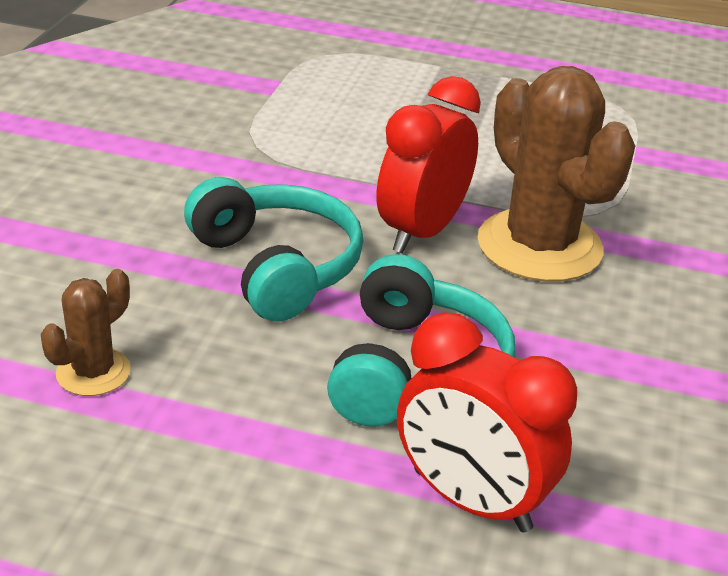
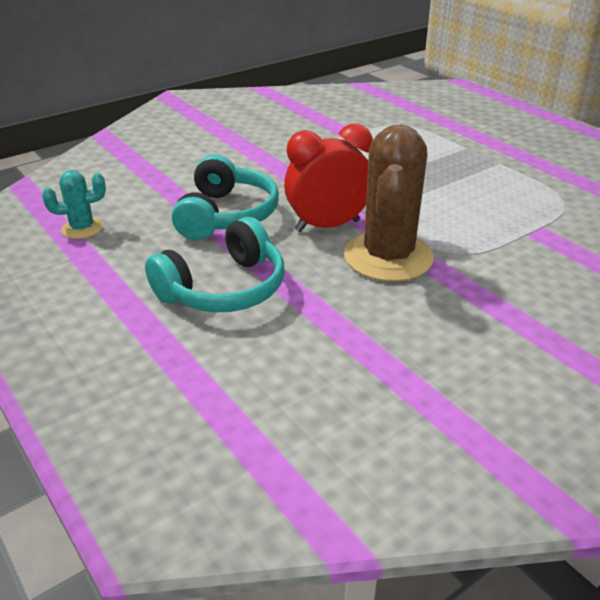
camera: 40 degrees right, 0 degrees up
brown cactus [40,269,131,396] -> turquoise cactus [42,170,106,239]
red clock [397,313,577,532] -> none

